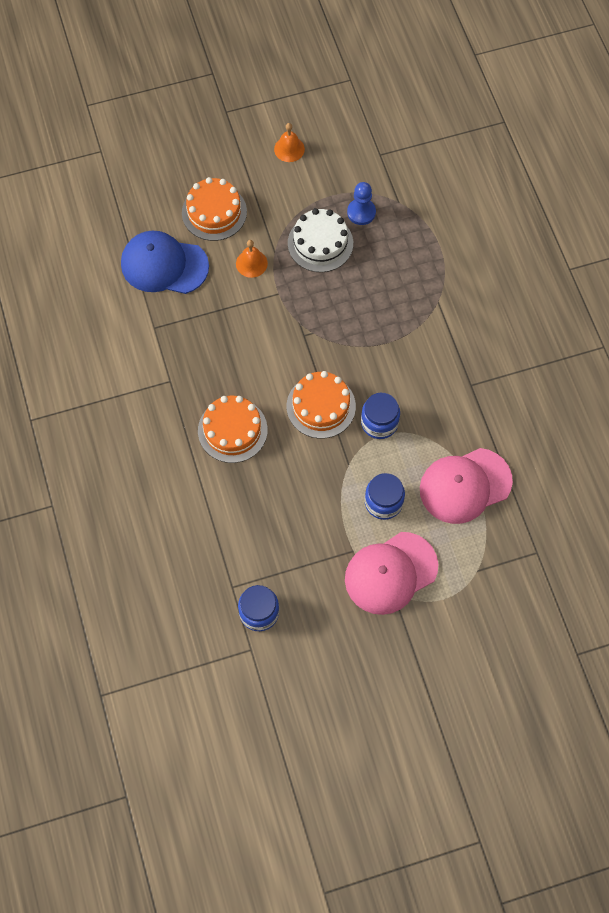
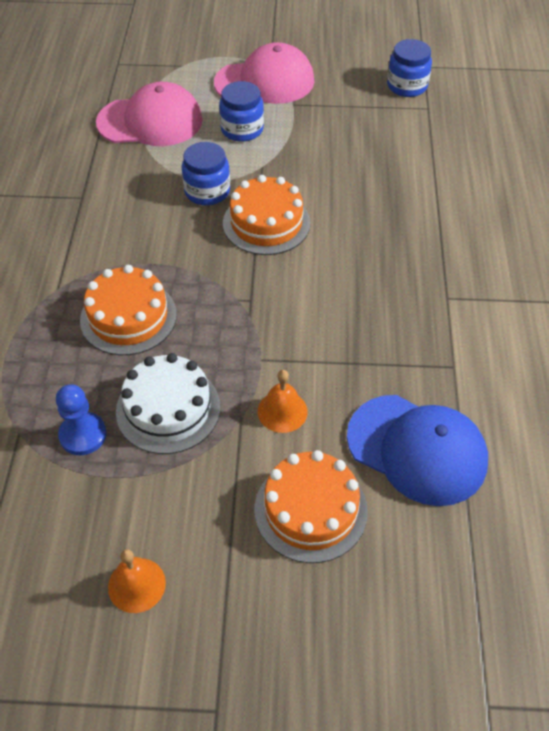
camera: 160 degrees left, 15 degrees down
orange cake [198,396,268,463] -> orange cake moved to [80,265,177,355]

